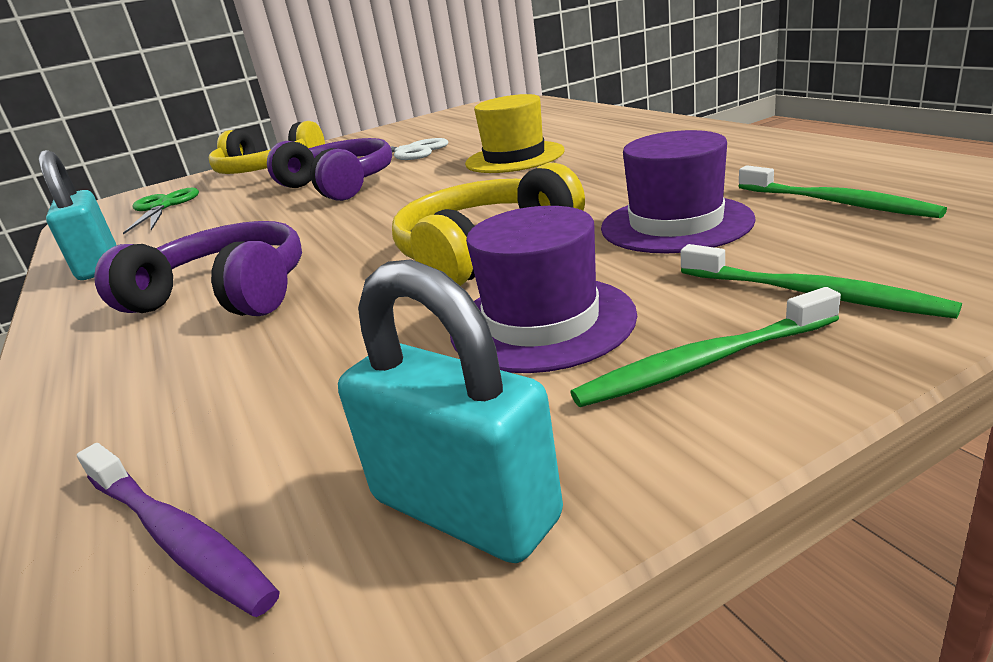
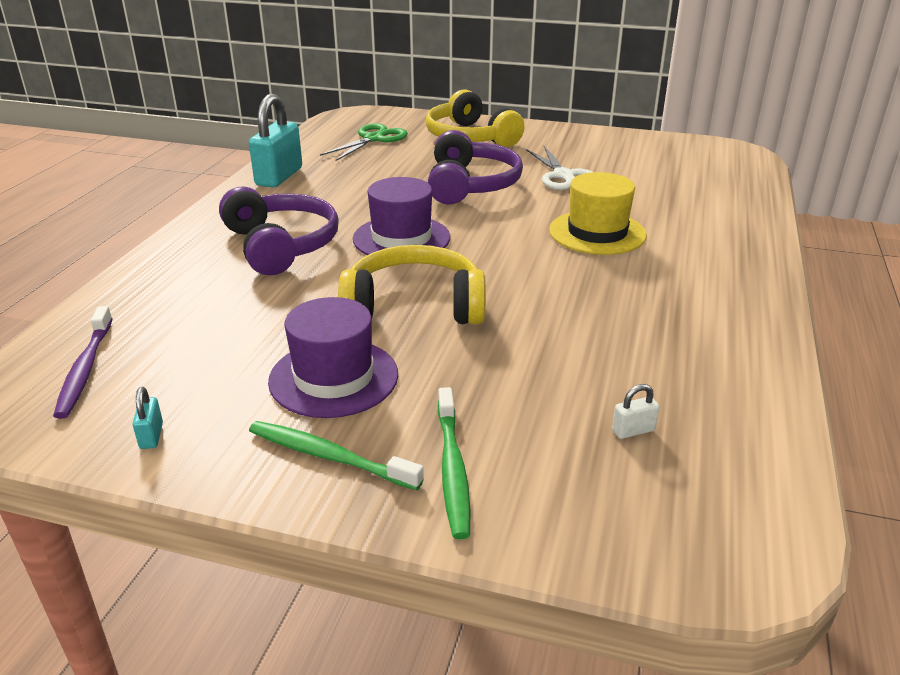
camera: 40 degrees right, 5 degrees up
turquoise padlock [338,259,563,563] -> turquoise padlock [132,387,163,449], size x0.42
purple hat [601,130,756,253] -> purple hat moved to [353,177,450,255]
green toothbrush [739,165,947,218] -> white padlock [612,384,659,439]

